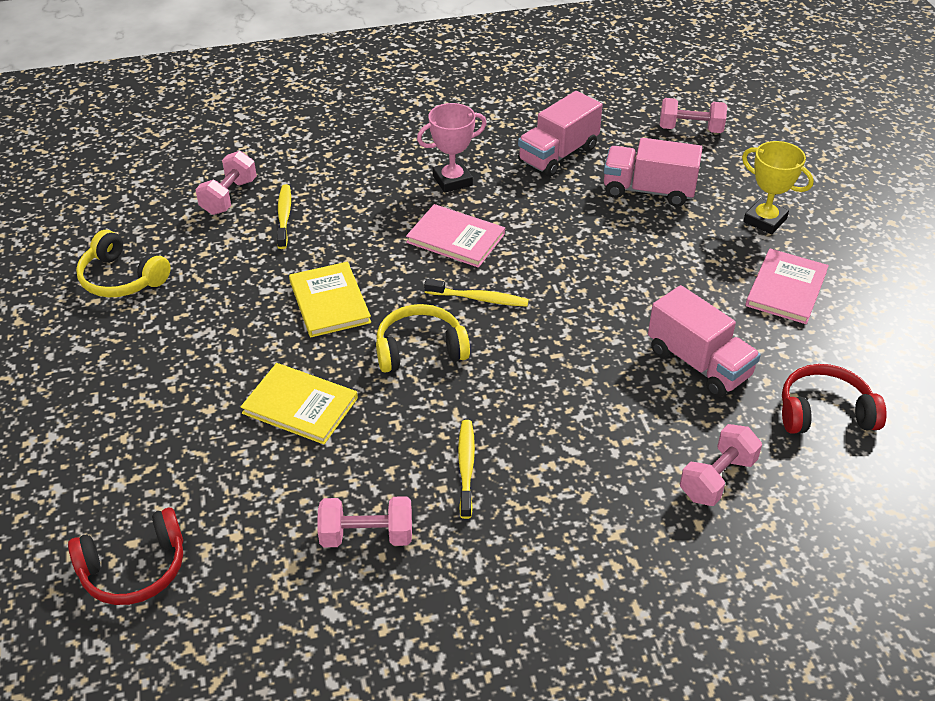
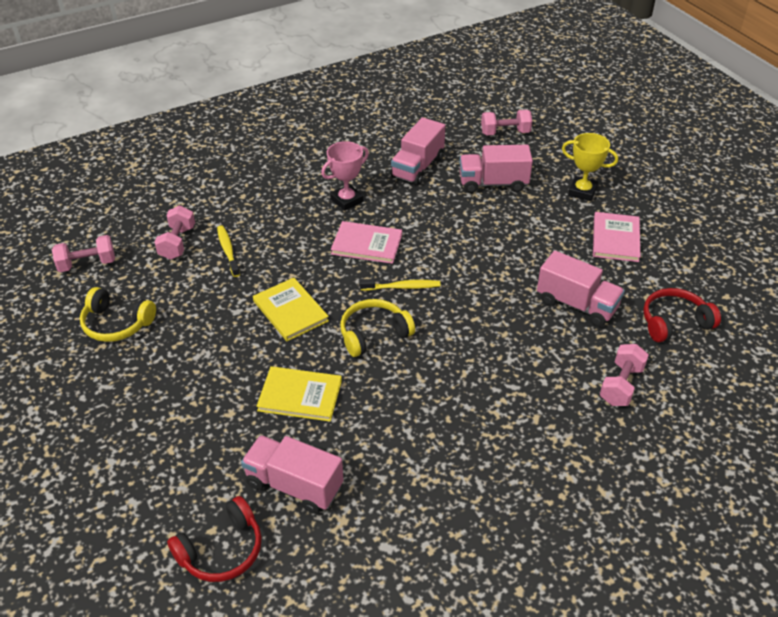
camera: 15 degrees left, 0 degrees up
pink dumbbell [317,496,412,547] -> pink dumbbell moved to [52,235,115,272]
yellow toothbrush [458,420,475,519] -> none
none -> pink truck [241,435,344,514]

